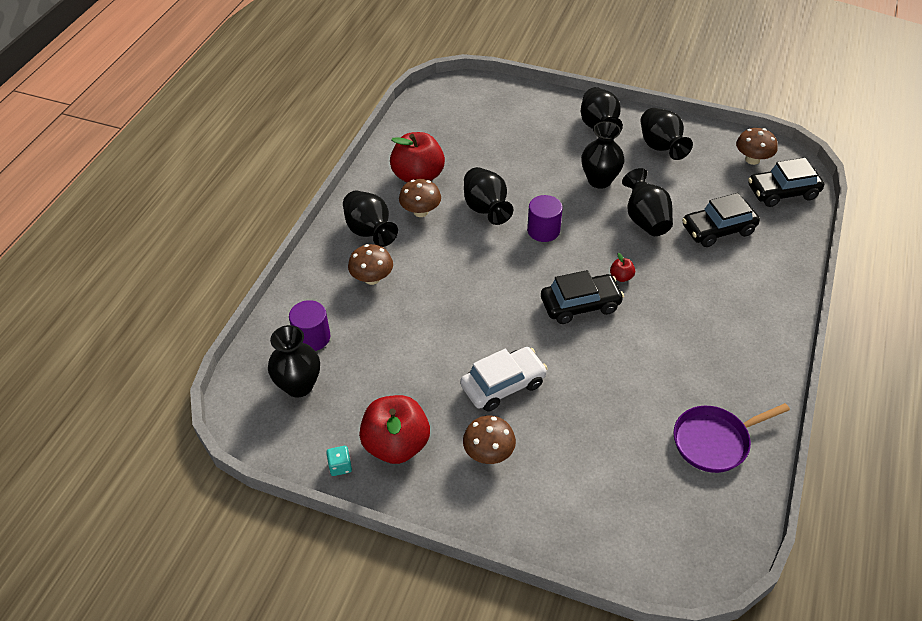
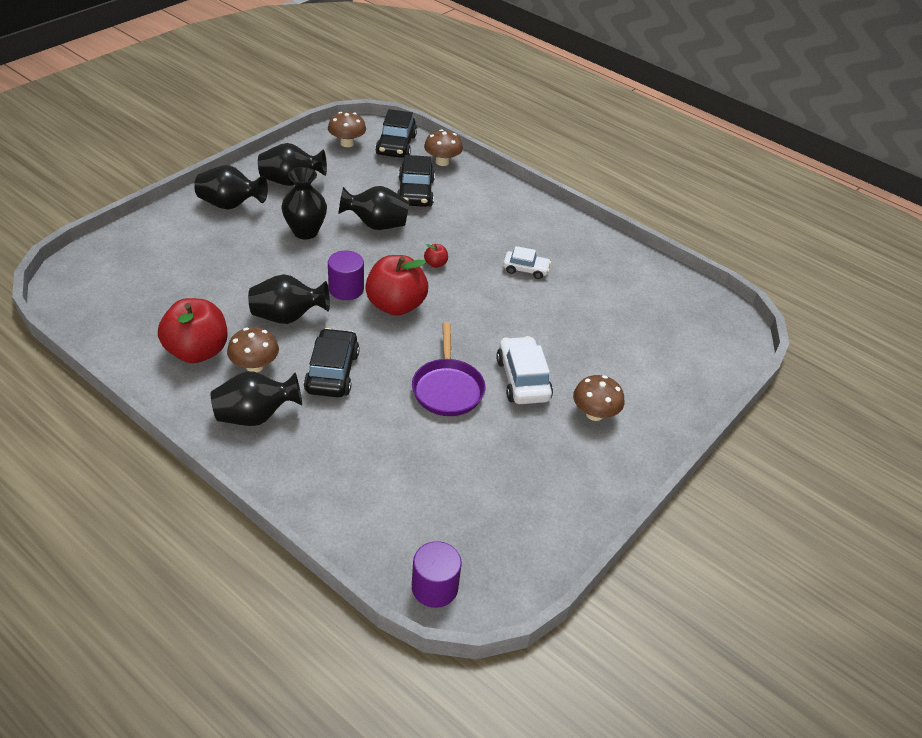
camera: 75 degrees left, 5 degrees down
black vase [268,325,320,397] -> none
purple cylinder [289,300,331,351] -> purple cylinder moved to [412,541,462,608]
turquoise dice [326,446,352,476] -> none
brown mushroom [348,244,393,285] -> brown mushroom moved to [424,129,463,166]
red apple [359,395,430,464] -> red apple moved to [365,255,428,316]
black car [541,270,624,324] -> black car moved to [304,328,360,397]
purple pan [673,403,790,473] -> purple pan moved to [412,322,485,416]
none -> white car [503,246,551,279]

